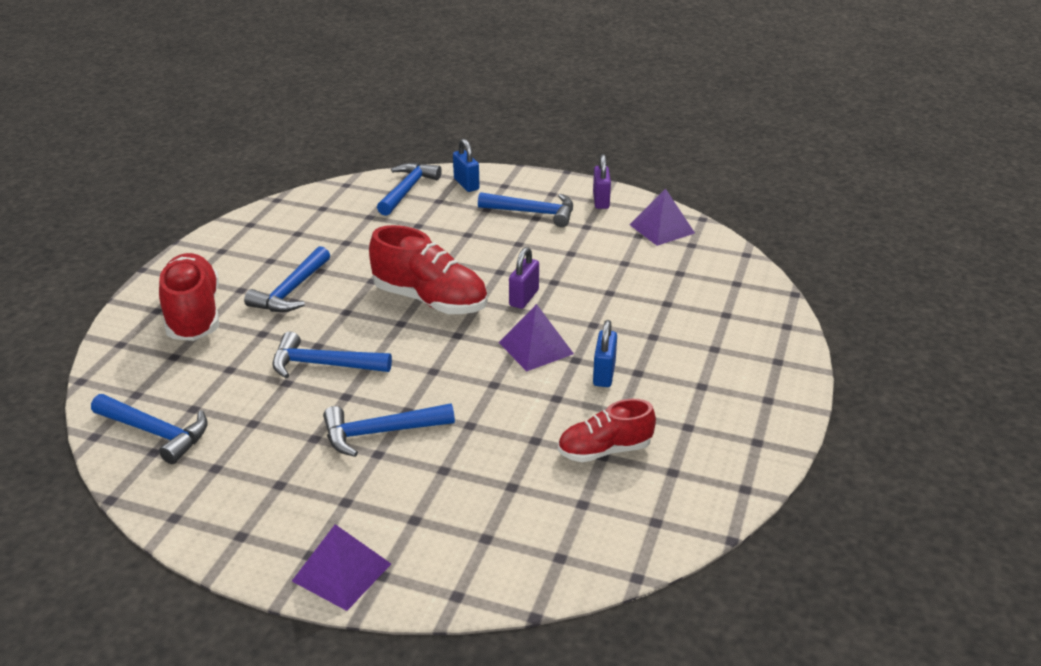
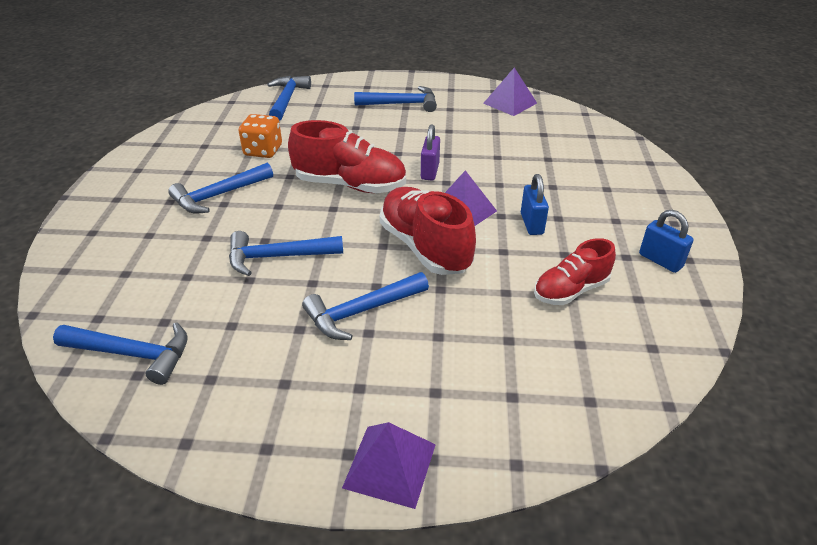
camera: 15 degrees left, 5 degrees up
red shoe [159,253,219,341] -> red shoe moved to [380,187,476,275]
blue hammer [244,246,330,312] -> blue hammer turned 45 degrees clockwise [168,163,273,214]
blue padlock [453,139,480,192] -> blue padlock moved to [639,210,694,273]
purple padlock [593,154,611,209] -> none
none -> orange dice [239,114,282,158]

